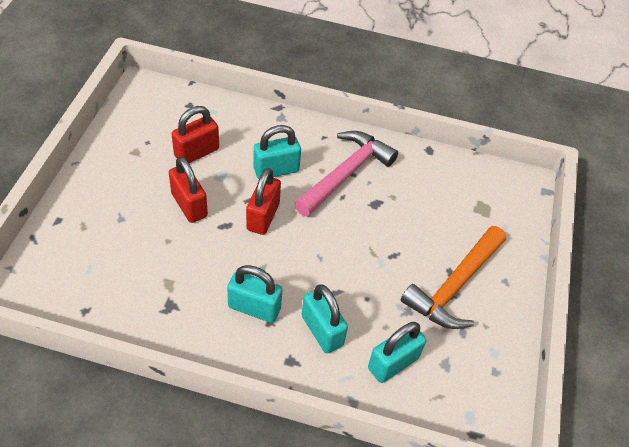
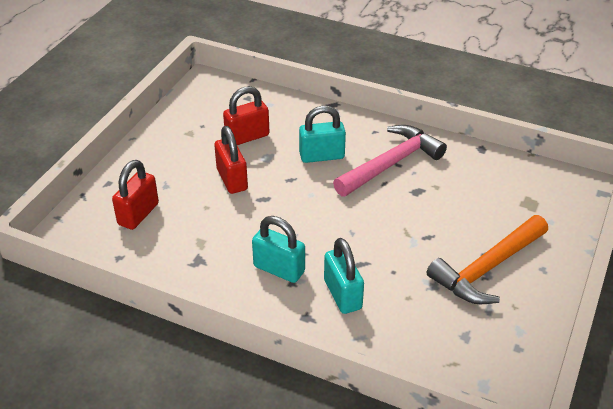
camera: 15 degrees right, 10 degrees down
red padlock [246,168,281,235] -> red padlock moved to [112,160,159,230]
turquoise padlock [368,322,426,383] -> none

